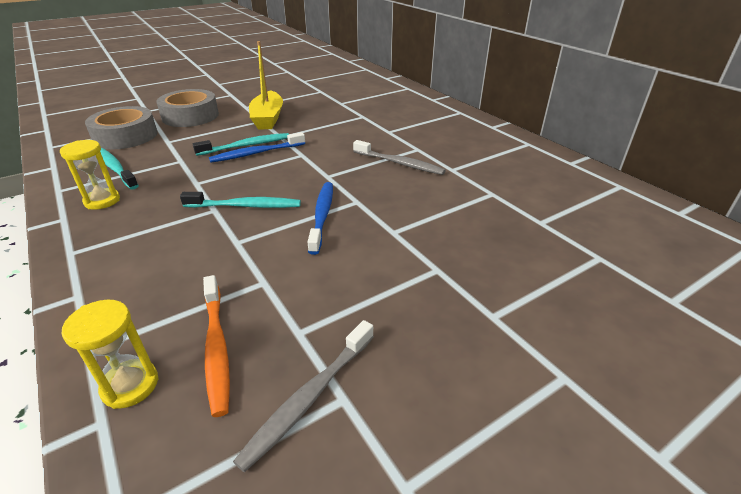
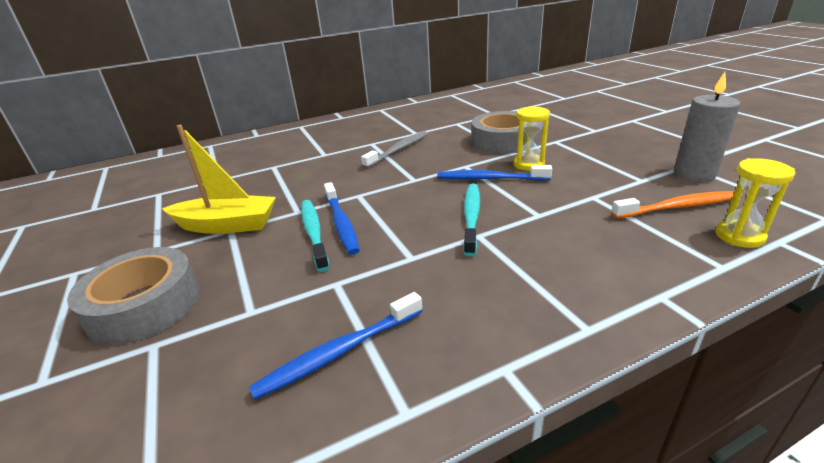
camera: 80 degrees left, 5 degrees down
yellow hourglass [60,140,120,210] -> yellow hourglass moved to [514,106,550,171]
grey tape [85,106,158,149] -> grey tape moved to [471,111,536,154]
turquoise toothbrush [100,148,139,189] -> blue toothbrush [249,292,423,400]
grey toothbrush [233,320,374,472] -> grey candle [674,72,740,182]

